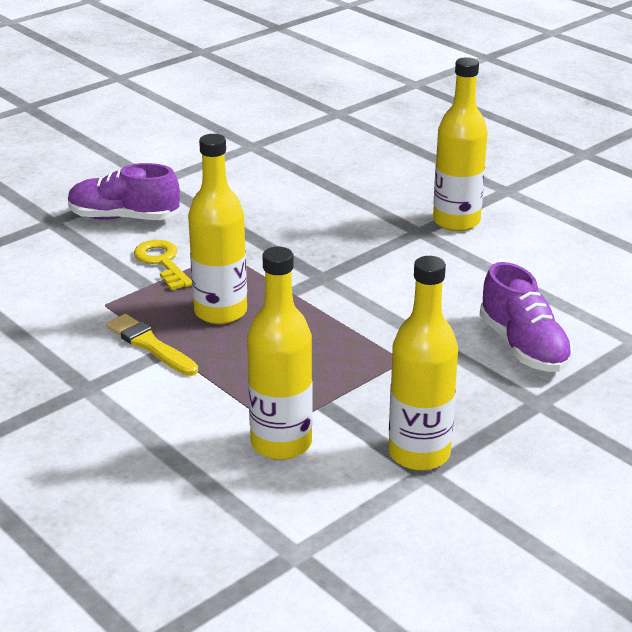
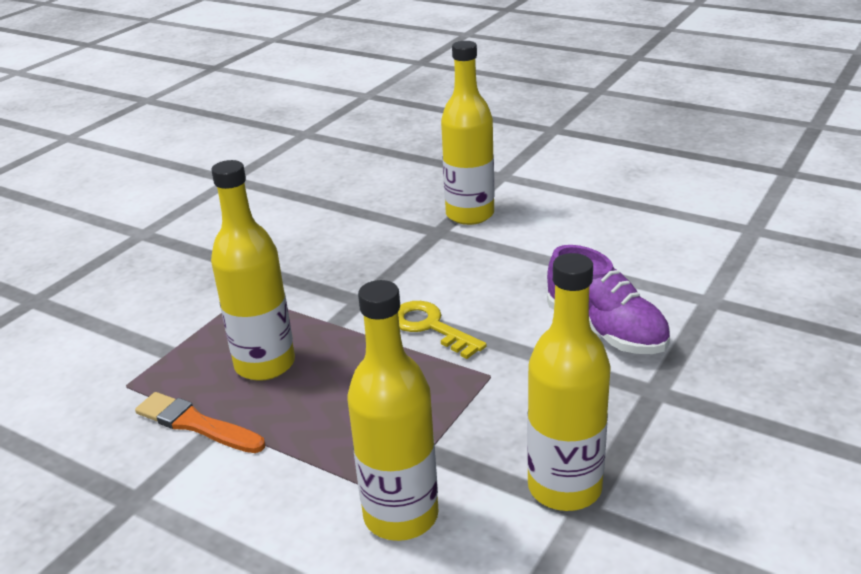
camera: 15 degrees left, 0 degrees up
purple shoe [68,163,180,220] -> none
yellow brush [106,314,198,376] -> orange brush [135,392,265,453]
yellow key [134,240,192,290] -> yellow key moved to [398,301,487,359]

